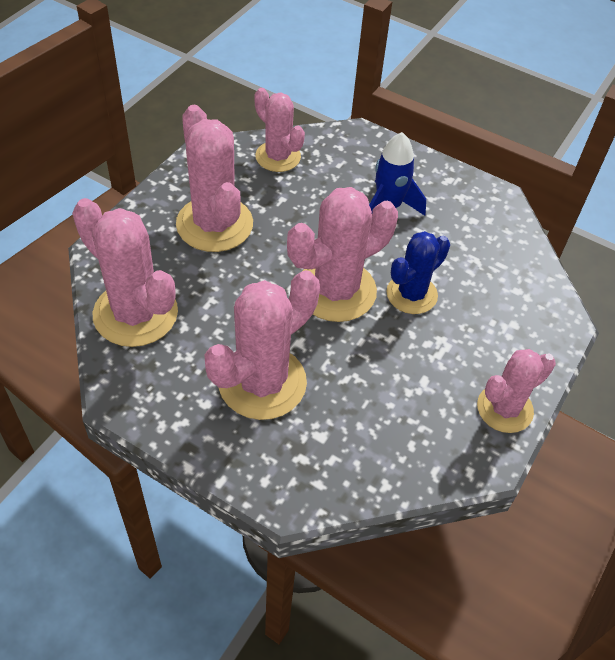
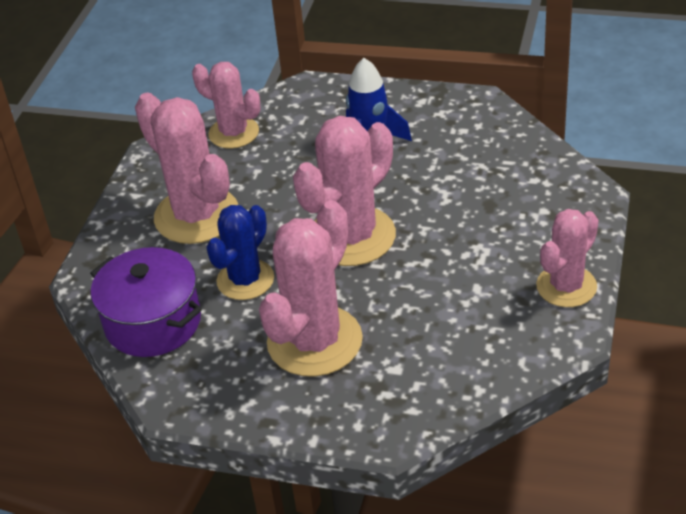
camera: 10 degrees left, 10 degrees down
pink cactus [72,198,178,347] -> purple pot [90,247,202,357]
blue cactus [386,231,450,314] -> blue cactus moved to [206,205,274,300]

